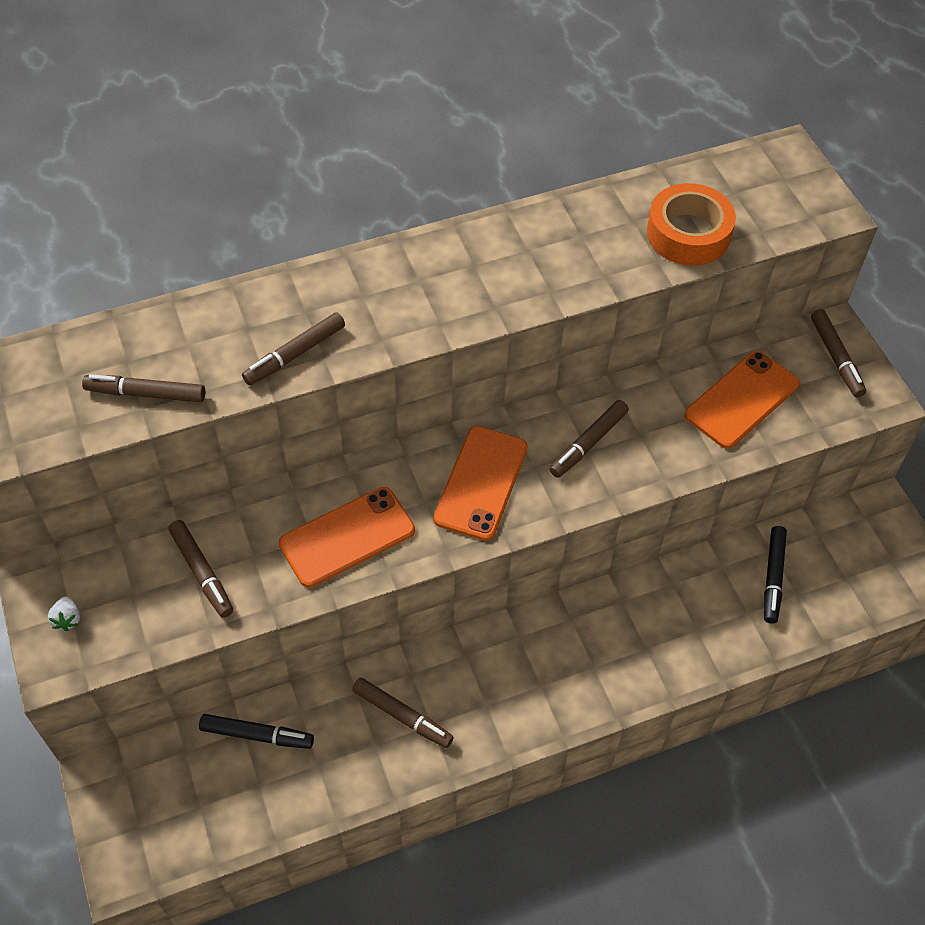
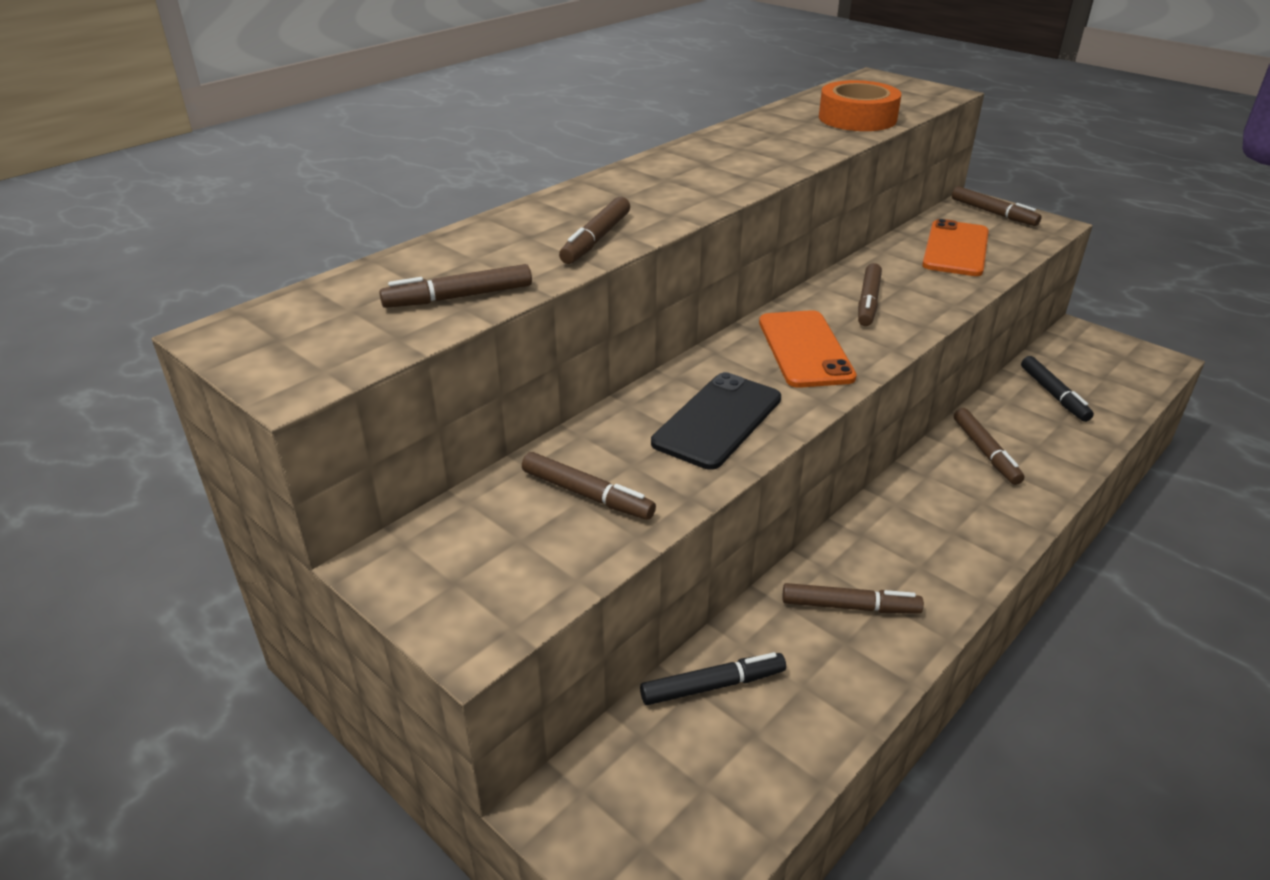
camera: 25 degrees left, 20 degrees down
white strawberry [48,596,80,631] -> none
orange phone [279,487,415,587] -> black phone [651,372,781,470]
none -> brown marker [954,408,1024,485]

